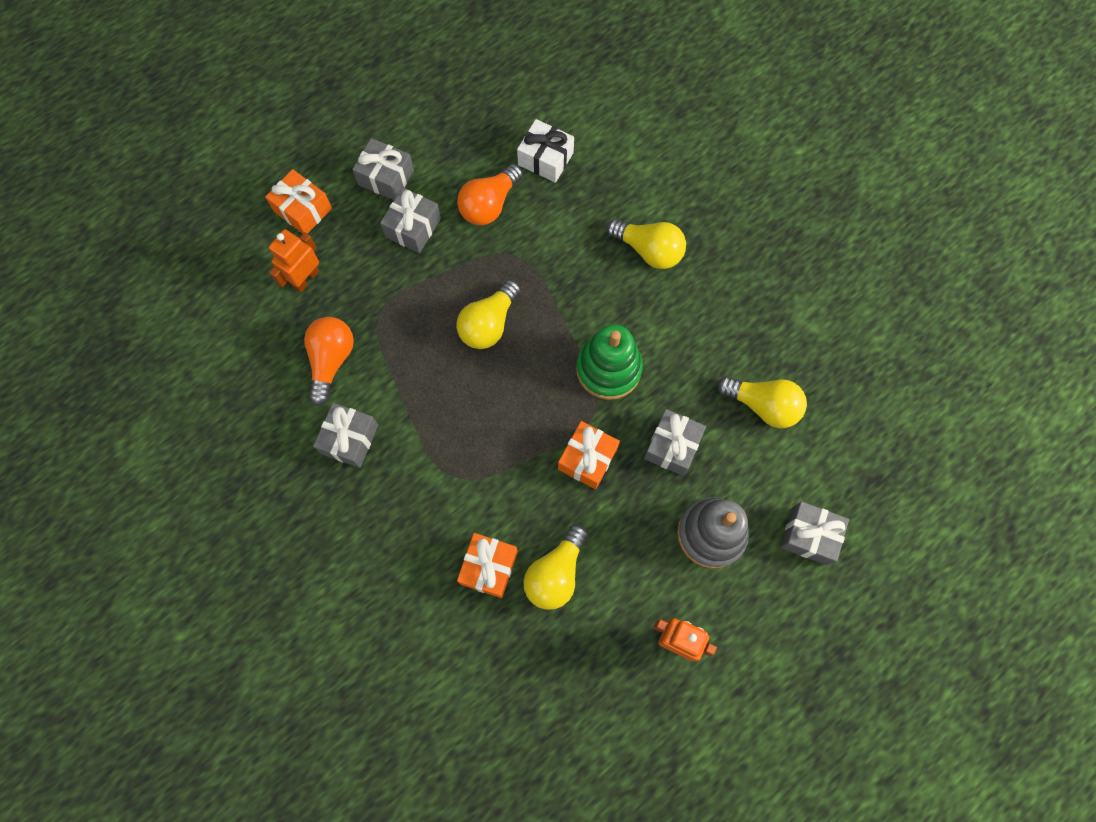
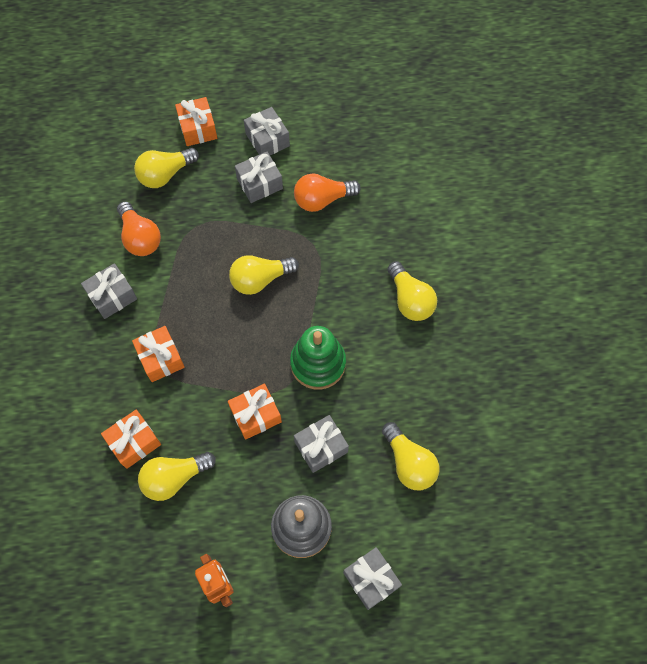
camera: 35 degrees right, 5 degrees down
orange robot [269,229,320,293] -> yellow light bulb [134,148,199,188]
orange light bulb [304,317,354,406] -> orange light bulb turned 105 degrees clockwise [117,201,161,256]
white gift [517,119,574,183] -> none
none -> orange gift [132,326,185,382]

